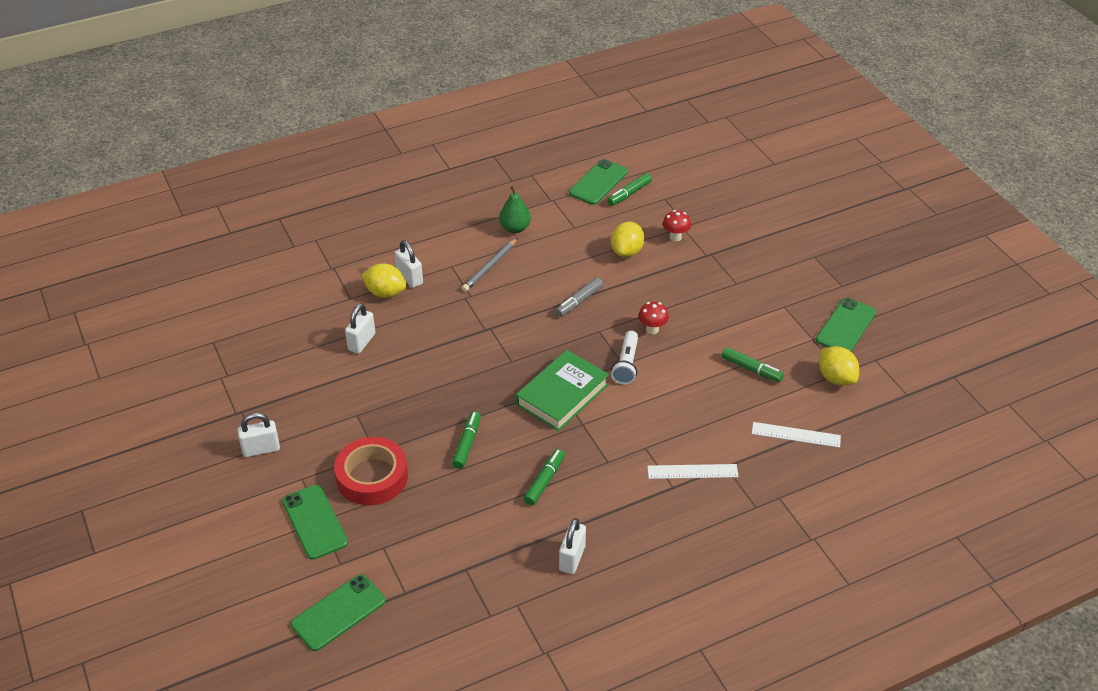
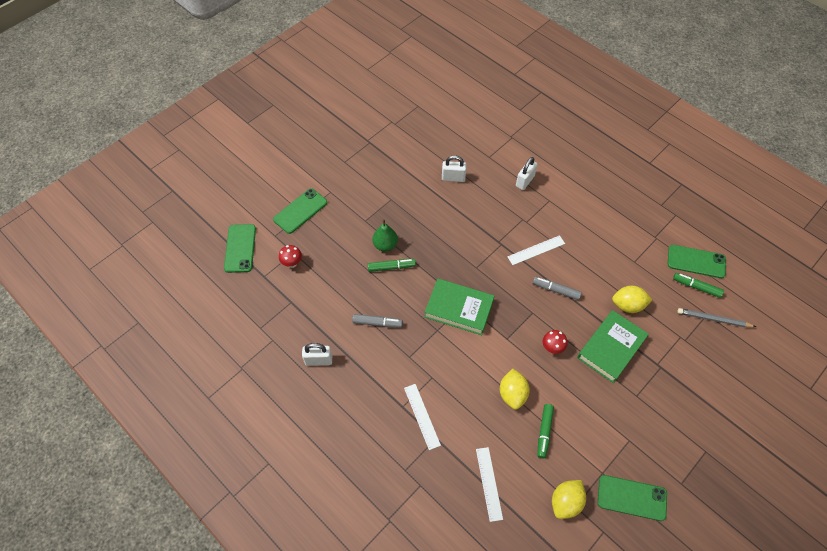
camera: 70 degrees right, 15 degrees up
white padlock [237,413,280,457] -> none
green phone [291,574,386,651] -> green phone turned 60 degrees clockwise [224,224,256,273]
red tape [334,437,408,506] -> none
yellow lemon [361,264,407,298] -> yellow lemon moved to [500,369,530,410]
grey pencil [462,238,517,292] -> grey pencil moved to [677,308,756,327]
green pear [499,186,531,233] -> green pear moved to [372,219,398,252]
green marker [524,449,565,506] -> grey marker [352,314,403,327]
white flashlight [611,331,638,384] -> none
red mushroom [663,210,691,241] -> red mushroom moved to [279,245,302,268]
none -> white ruler [507,235,565,265]
none -> green book [577,310,649,383]

